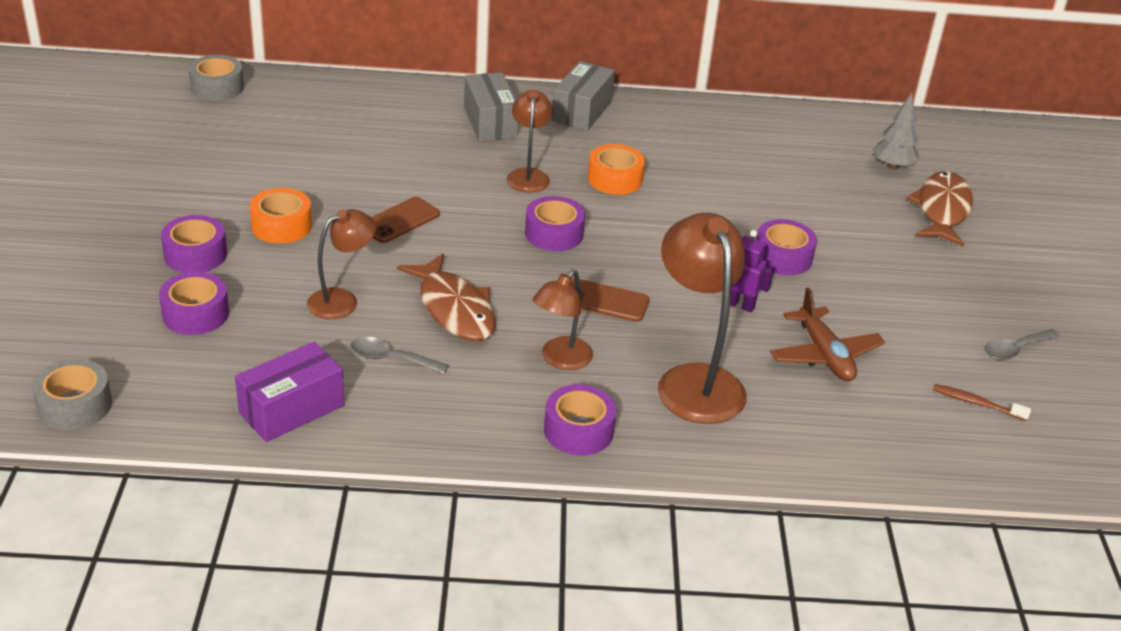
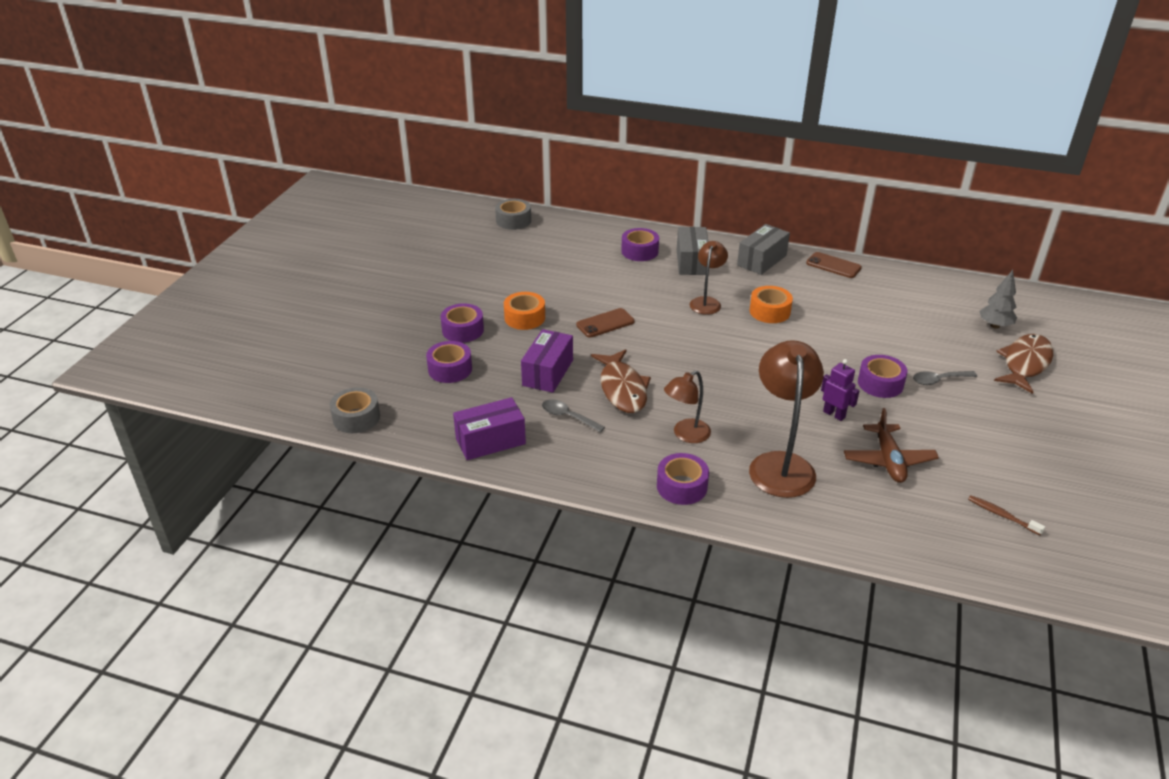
camera: 20 degrees right, 0 degrees up
brown lamp [307,209,376,319] -> purple box [521,329,573,393]
purple tape [525,196,585,251] -> purple tape moved to [621,228,659,261]
brown phone [571,279,650,322] -> brown phone moved to [806,252,862,278]
grey spoon [984,329,1060,360] -> grey spoon moved to [913,371,977,385]

